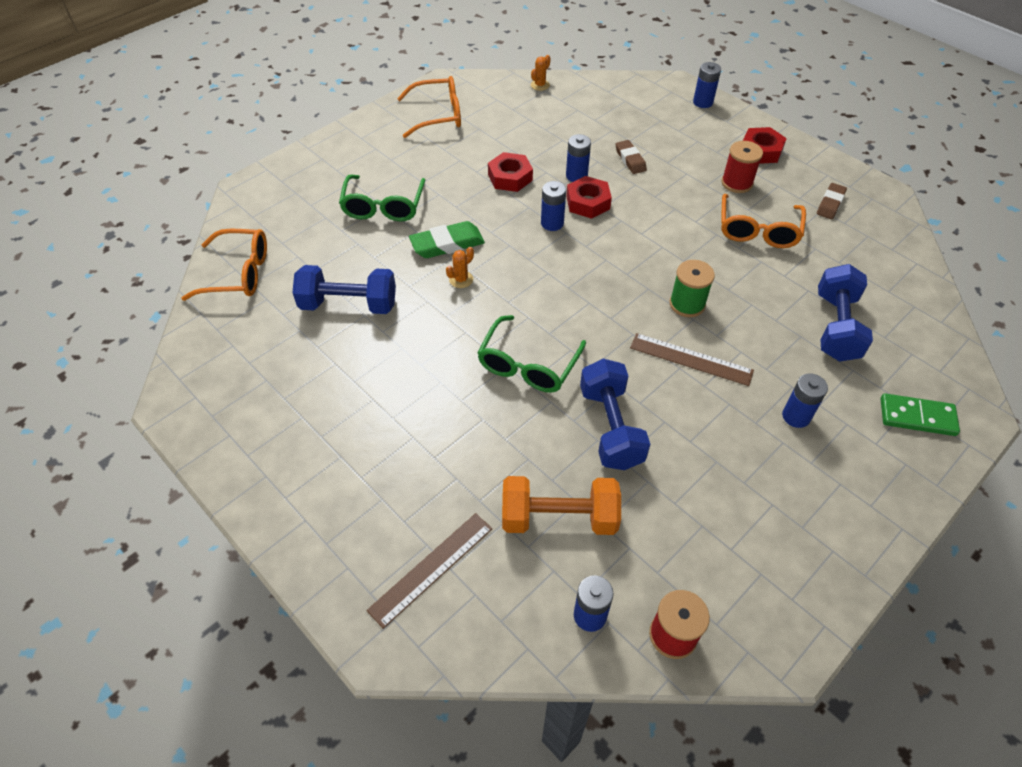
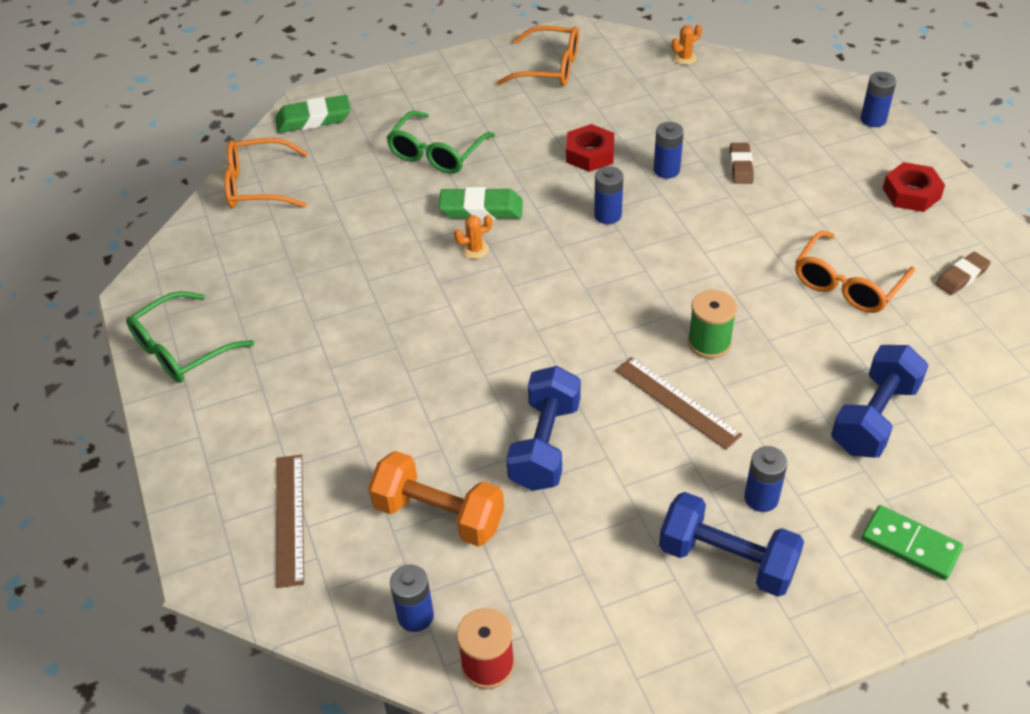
camera: 25 degrees right, 5 degrees down
orange glasses [181,229,267,301] -> orange glasses turned 150 degrees clockwise [224,138,308,208]
blue dumbbell [292,265,396,314] -> blue dumbbell moved to [659,492,804,597]
brown ruler [366,513,492,629] -> brown ruler turned 75 degrees counterclockwise [276,455,304,588]
green glasses [477,315,586,393] -> green glasses moved to [126,291,254,383]
red nut [566,176,612,219] -> none
red spool [722,141,763,193] -> none
none -> green eraser [275,95,351,133]

